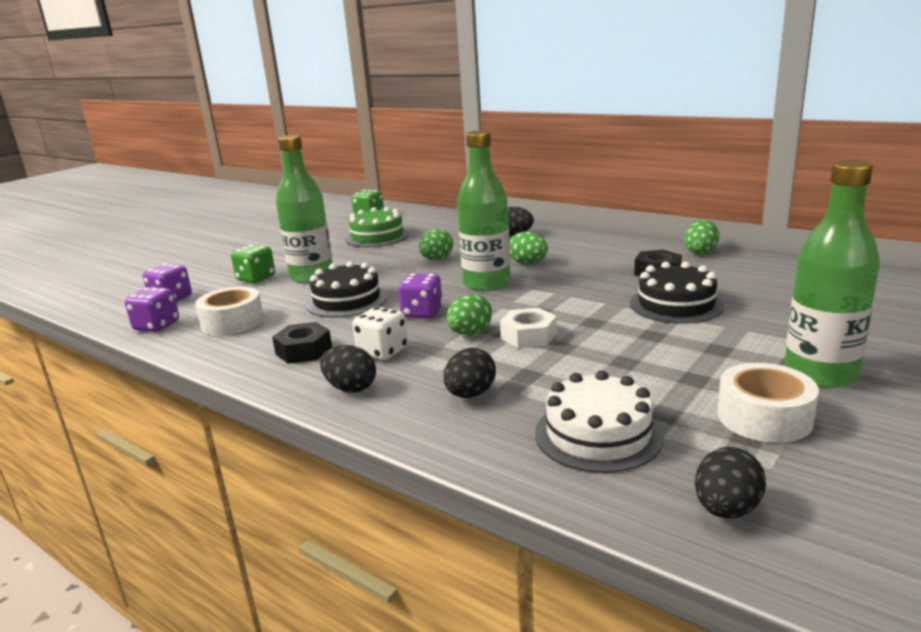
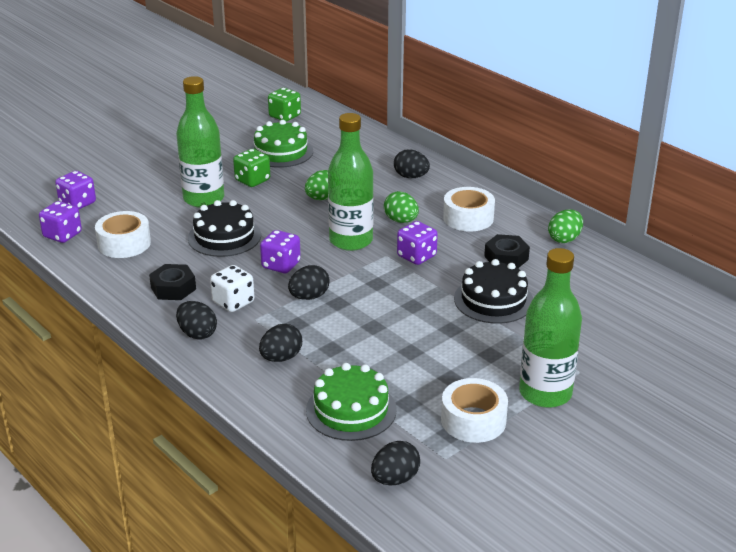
camera: 10 degrees right, 10 degrees up
green dice [231,244,275,283] -> green dice moved to [233,149,270,187]
green egg [446,294,492,335] -> black egg [288,265,330,300]
white nut [500,308,557,348] -> none
white cake [535,370,664,473] -> green cake [306,363,397,441]
none -> purple dice [397,221,438,265]
none -> white tape [443,187,495,232]

